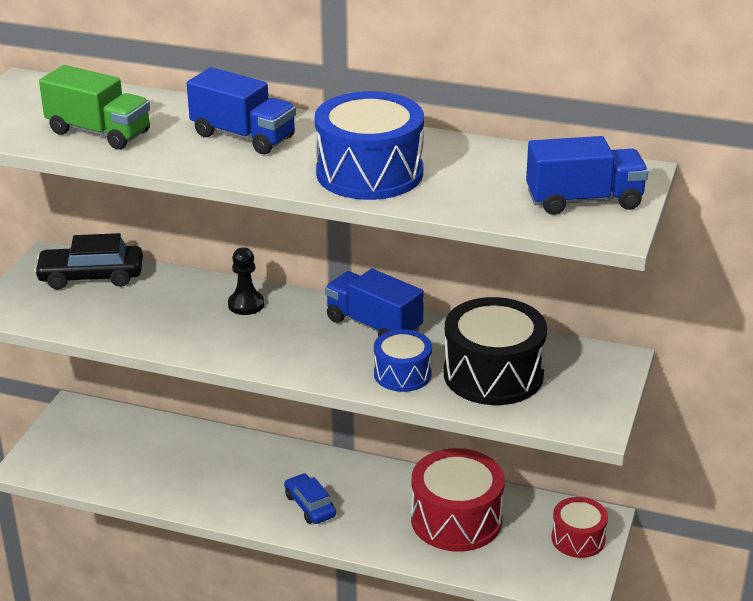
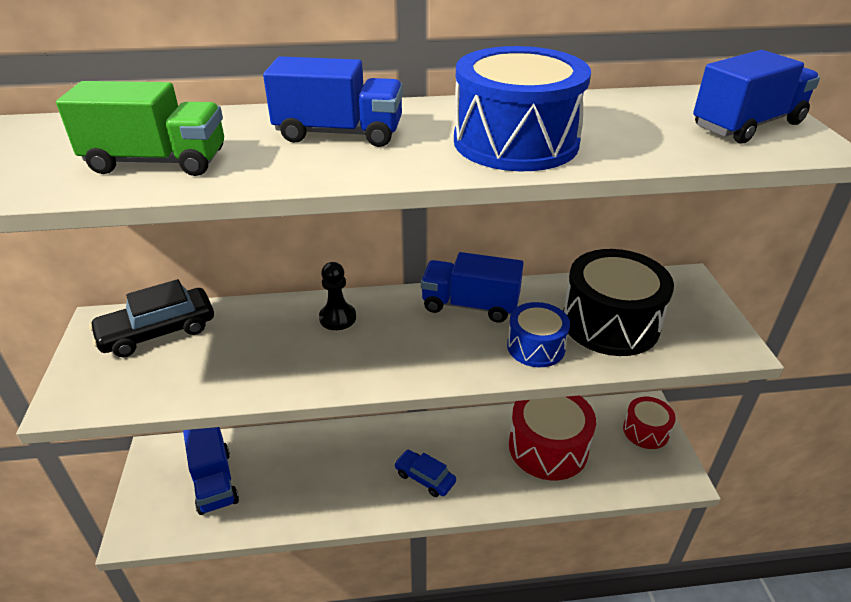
camera: 25 degrees left, 5 degrees up
none -> blue truck [183,427,239,515]

